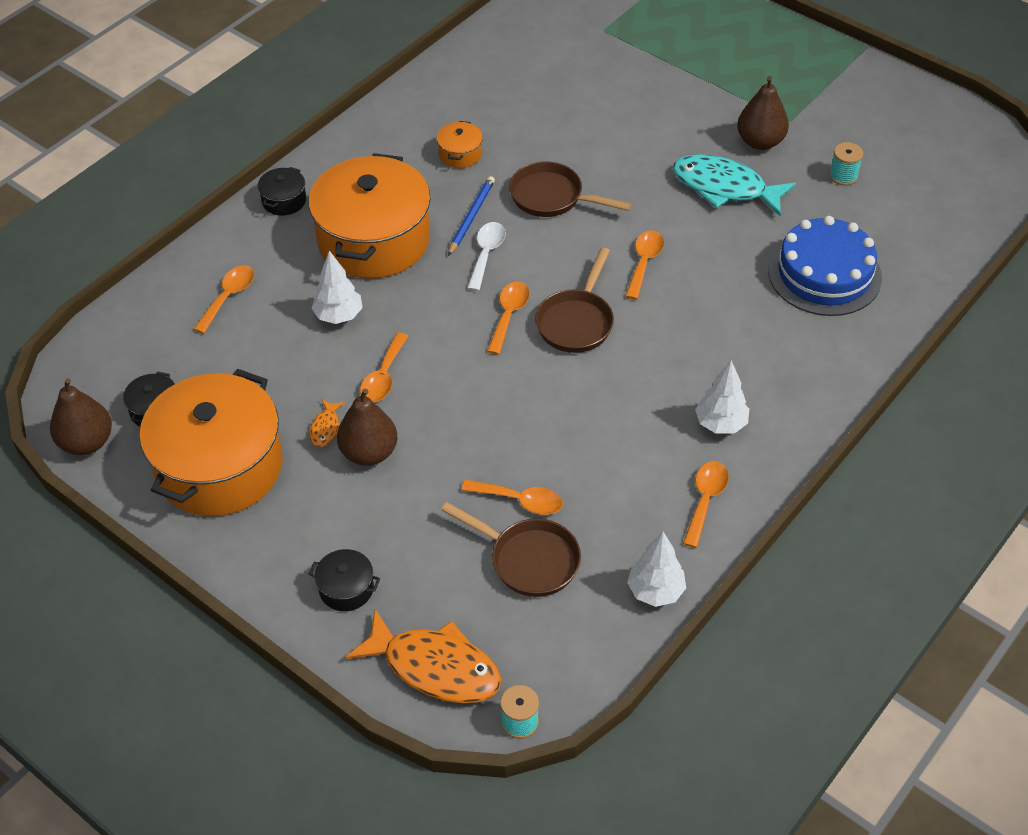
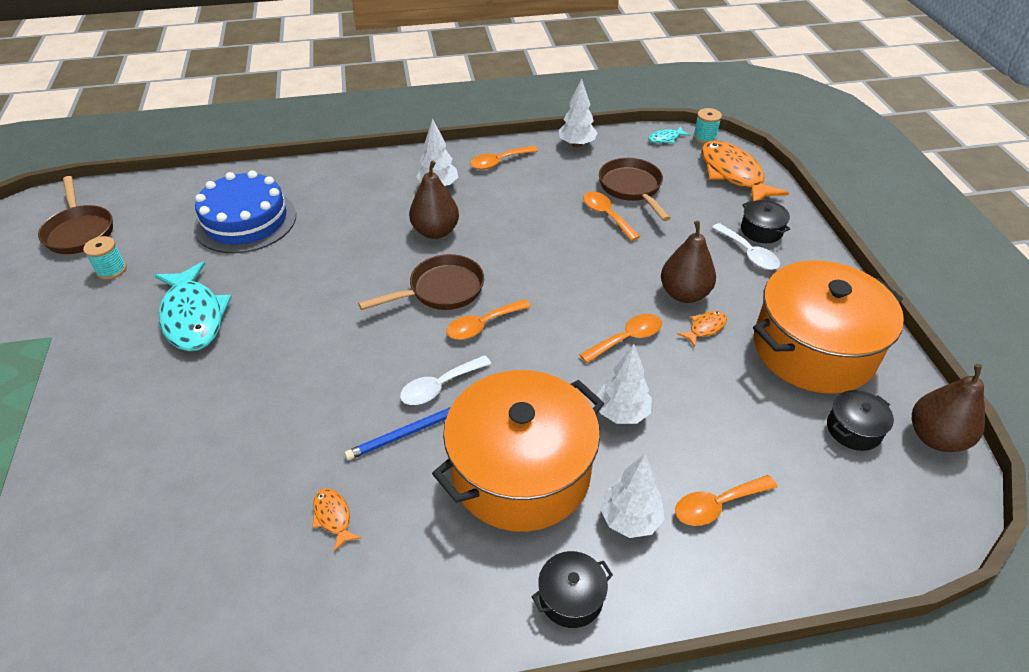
camera: 140 degrees left, 5 degrees down
orange pot [437,121,483,168] -> orange fish [312,488,361,552]
brown pan [509,161,632,217] -> brown pan moved to [38,176,113,254]
orange spoon [625,230,664,300] -> none
brown pear [737,76,789,150] -> brown pear moved to [409,161,459,239]
none -> white tree [600,454,665,538]
none -> turquoise fish [648,127,690,143]
none -> white spoon [712,223,780,270]

